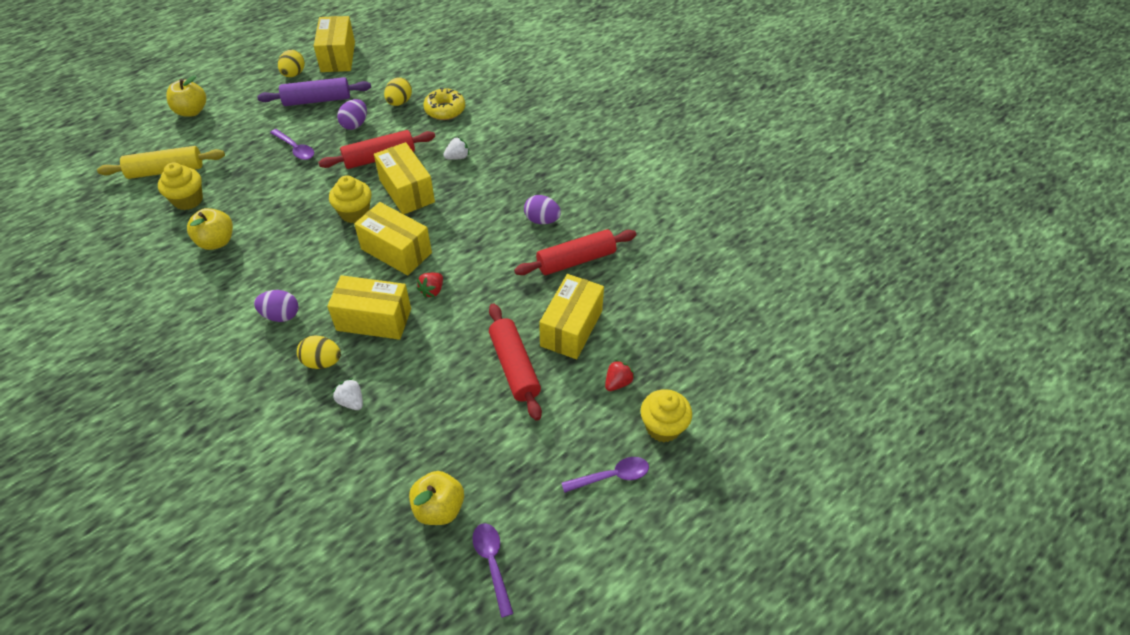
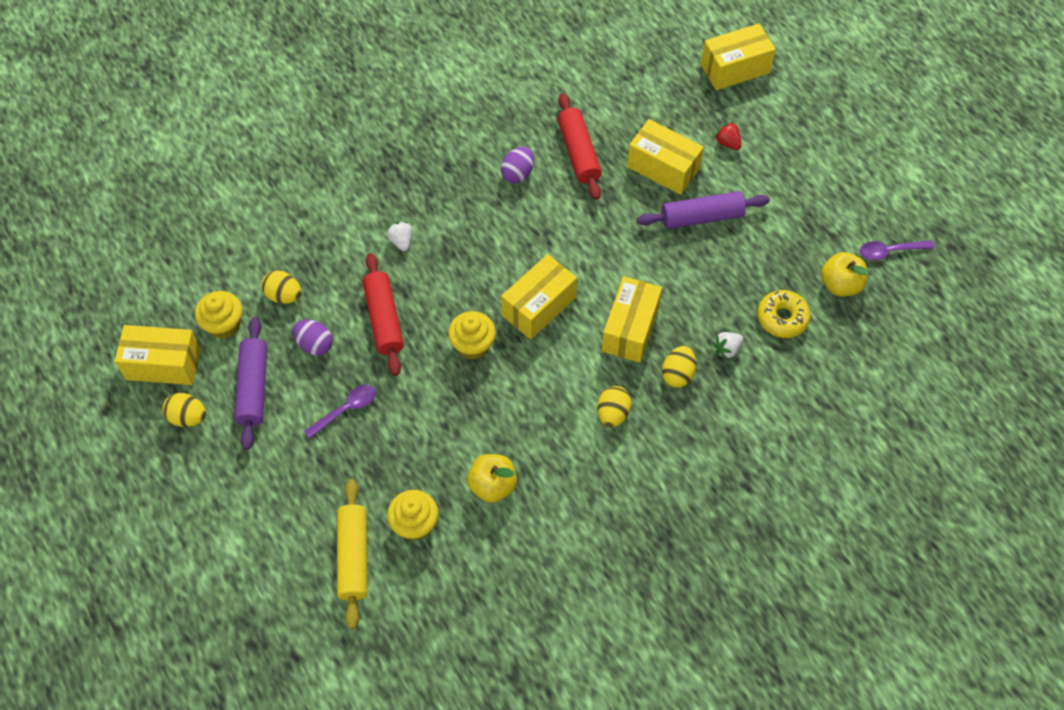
camera: 80 degrees left, 10 degrees up
yellow apple [166,75,206,117] -> none
purple egg [254,290,298,322] -> yellow egg [597,386,631,427]
yellow box [374,142,435,214] -> yellow box moved to [701,23,776,90]
red strawberry [417,273,443,298] -> none
yellow donut [423,88,465,120] -> yellow donut moved to [757,290,811,338]
red rolling pin [489,303,542,421] -> purple rolling pin [637,191,770,229]
purple spoon [562,457,649,493] -> none
yellow cupcake [641,389,692,442] -> yellow cupcake moved to [195,291,242,339]

